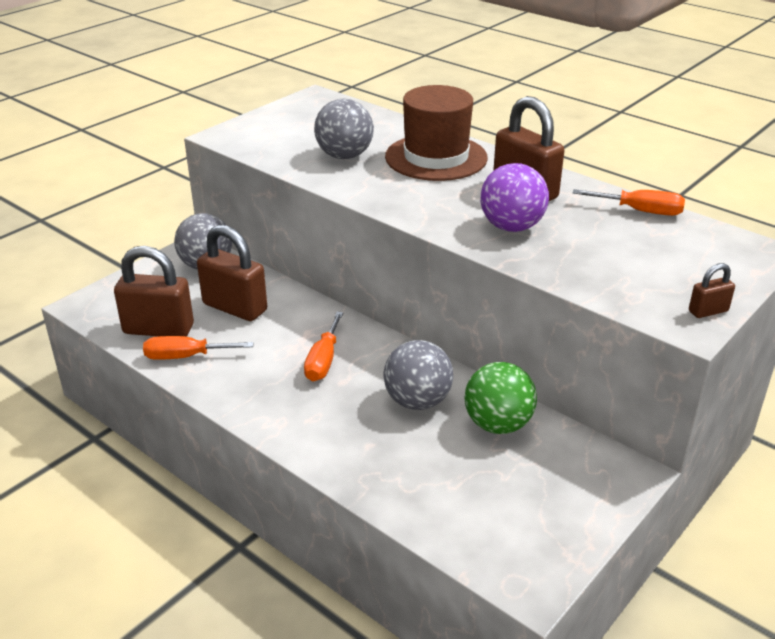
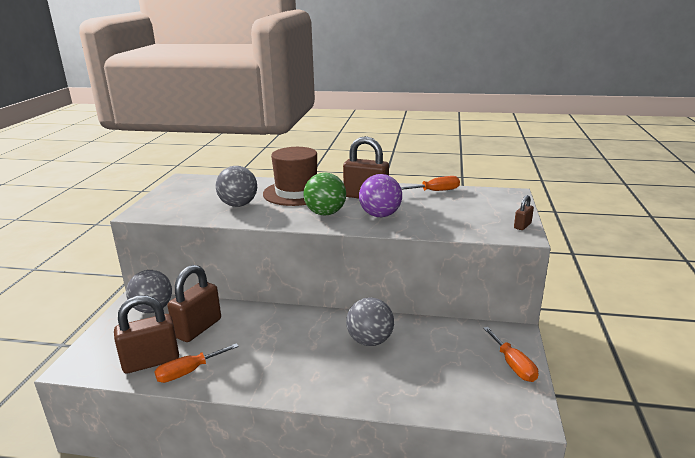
camera: 30 degrees left, 10 degrees down
brown padlock [197,225,267,321] -> brown padlock turned 60 degrees counterclockwise [167,265,221,342]
orange screwdriver [304,312,343,381] -> orange screwdriver moved to [483,327,538,382]
green ball [465,362,537,434] -> green ball moved to [303,173,346,216]

